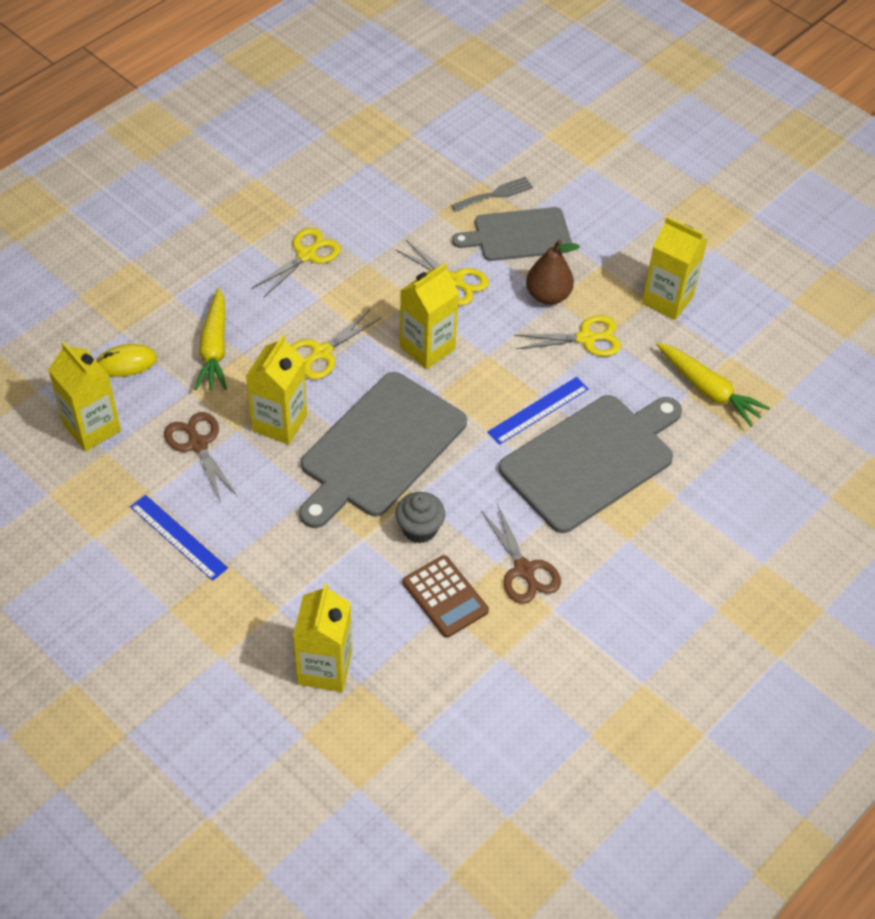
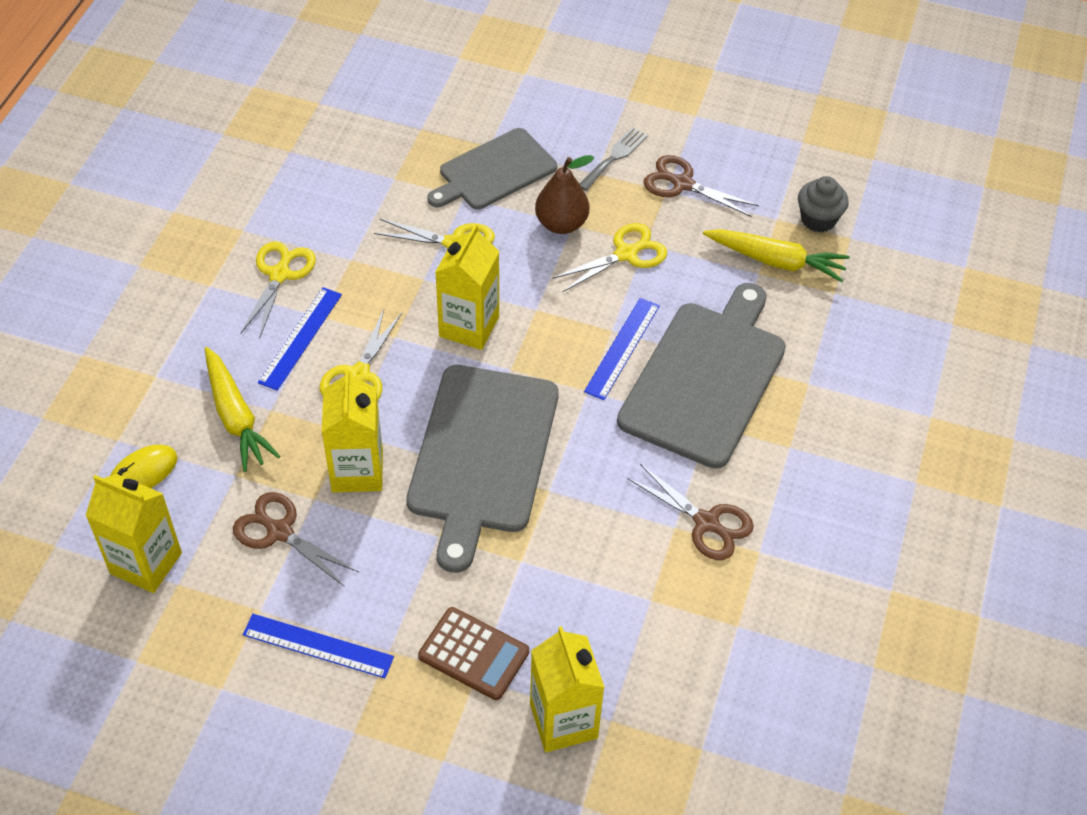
camera: 25 degrees left, 0 degrees up
grey cupcake [395,492,446,544] -> grey cupcake moved to [798,176,848,232]
brown calculator [403,555,489,638] -> brown calculator moved to [418,607,529,700]
grey fork [451,177,533,212] -> grey fork moved to [579,127,648,191]
yellow carton [642,217,708,320] -> brown scissors [644,155,759,217]
none -> blue ruler [258,287,342,391]

